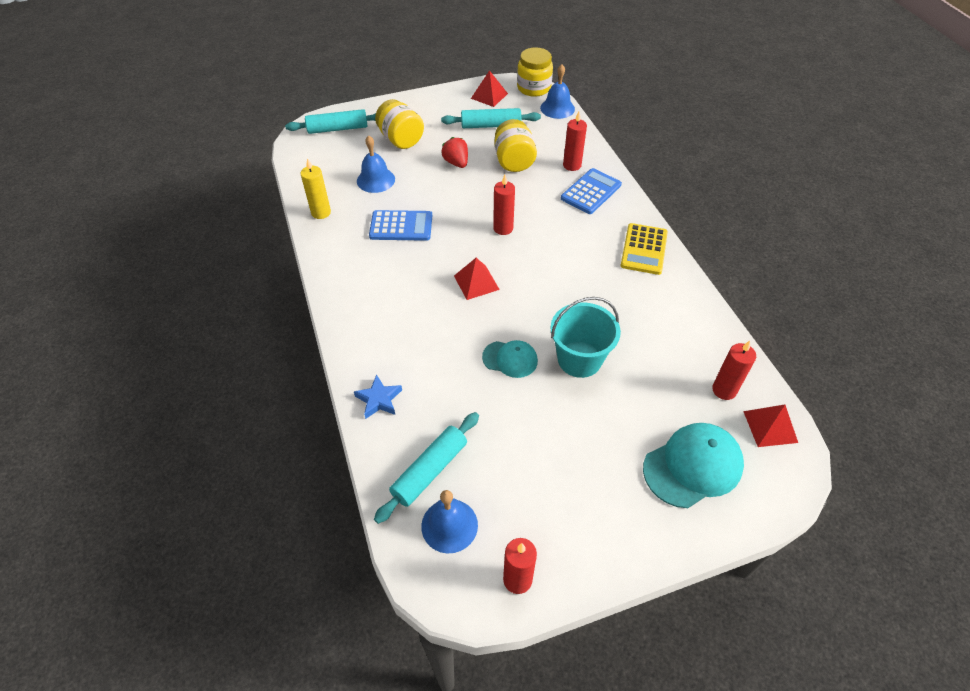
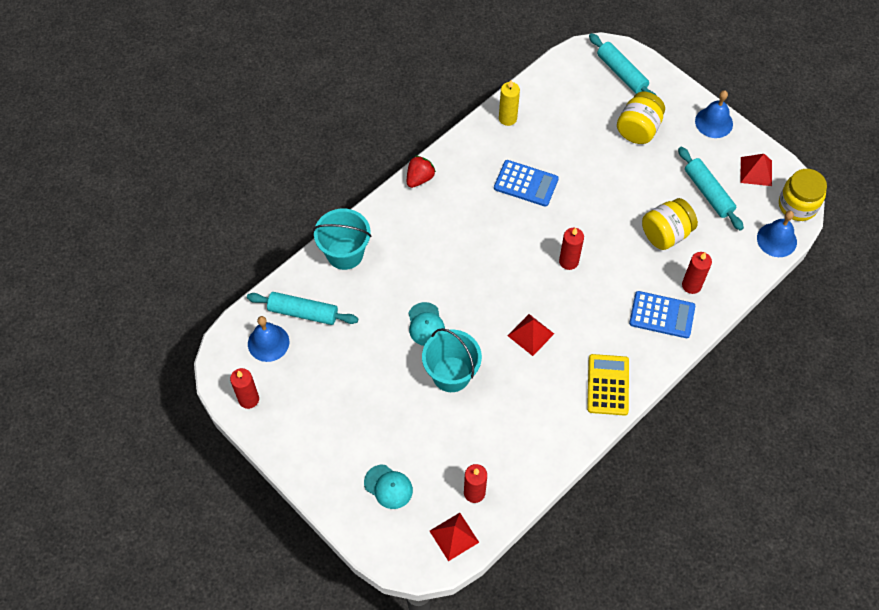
camera: 65 degrees right, 10 degrees up
blue star [354,374,402,419] -> turquoise bucket [313,209,371,270]
blue bell [357,136,395,193] -> blue bell moved to [695,90,733,138]
blue calculator [369,210,432,241] -> blue calculator turned 45 degrees counterclockwise [494,160,559,207]
red strawberry [441,137,468,168] -> red strawberry moved to [407,156,436,188]
red pyramid [454,258,500,300] -> red pyramid moved to [508,314,554,356]
yellow calculator [621,223,668,275] -> yellow calculator turned 105 degrees clockwise [587,354,629,416]
turquoise cap [643,423,744,508] -> turquoise cap [364,465,413,509], size x0.60

